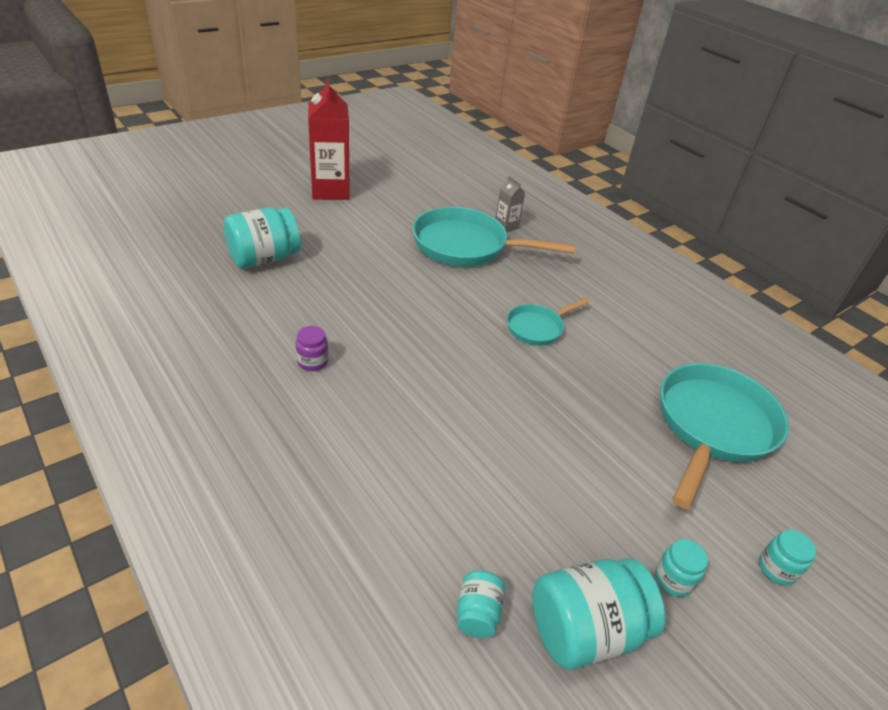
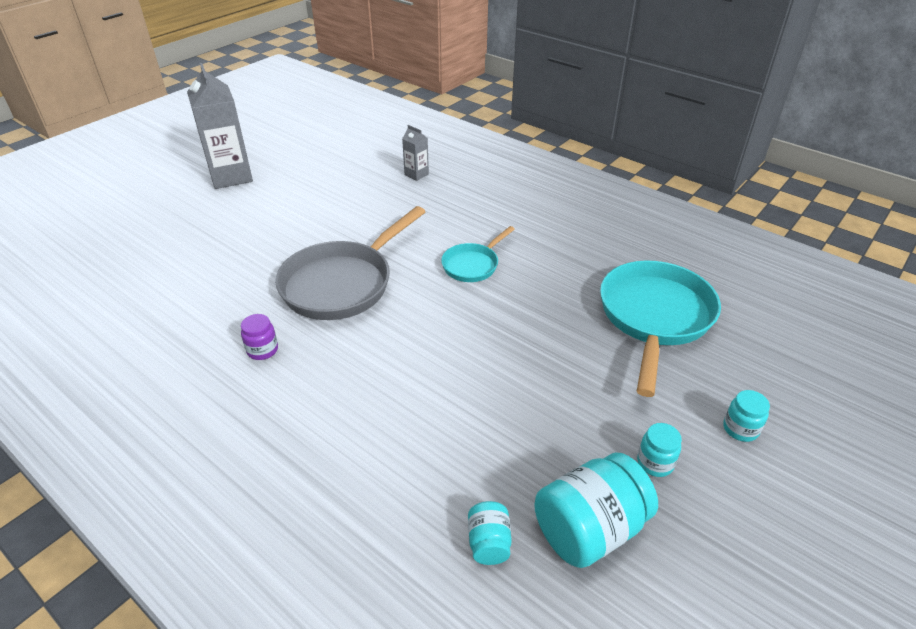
camera: 10 degrees left, 0 degrees up
turquoise jar [224,207,301,268] -> none
red carton [308,78,350,200] -> grey carton [187,63,253,189]
turquoise pan [413,207,575,267] -> none
none -> grey pan [275,206,426,320]

